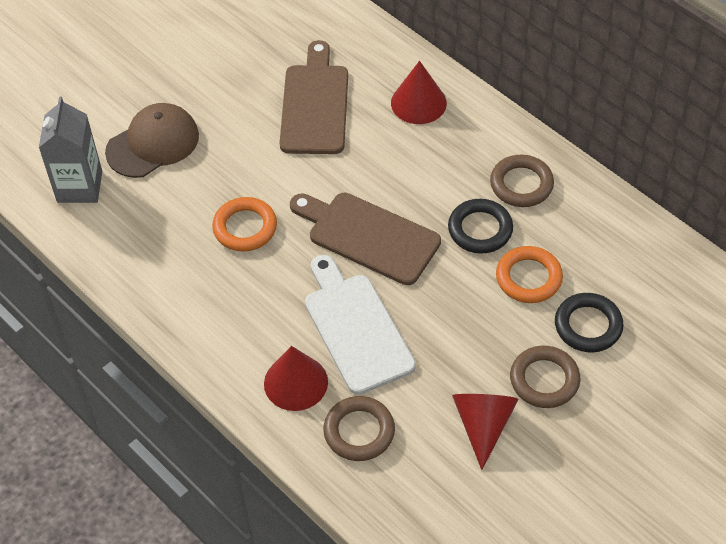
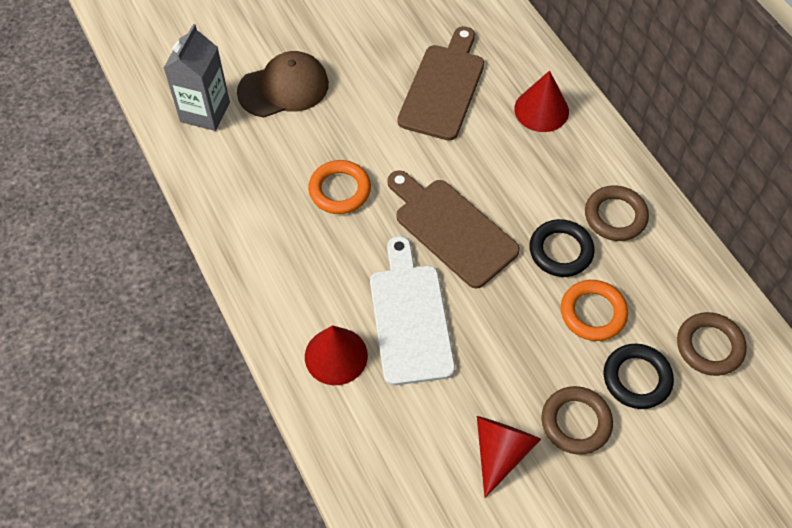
camera: 15 degrees right, 5 degrees up
brown ring [323,396,395,461] -> brown ring moved to [677,312,747,376]

